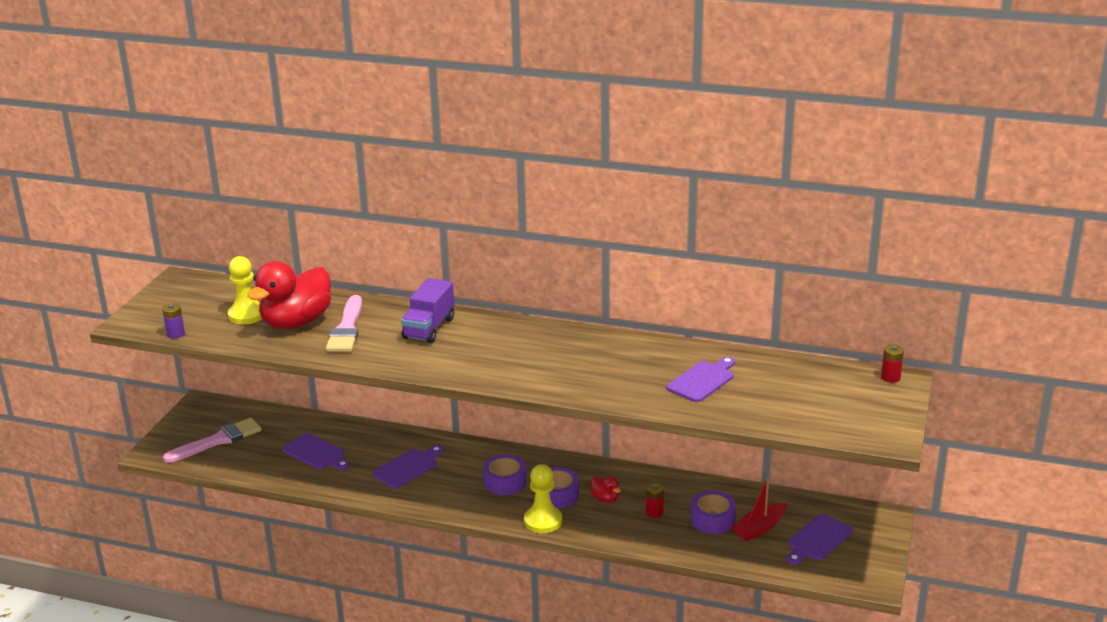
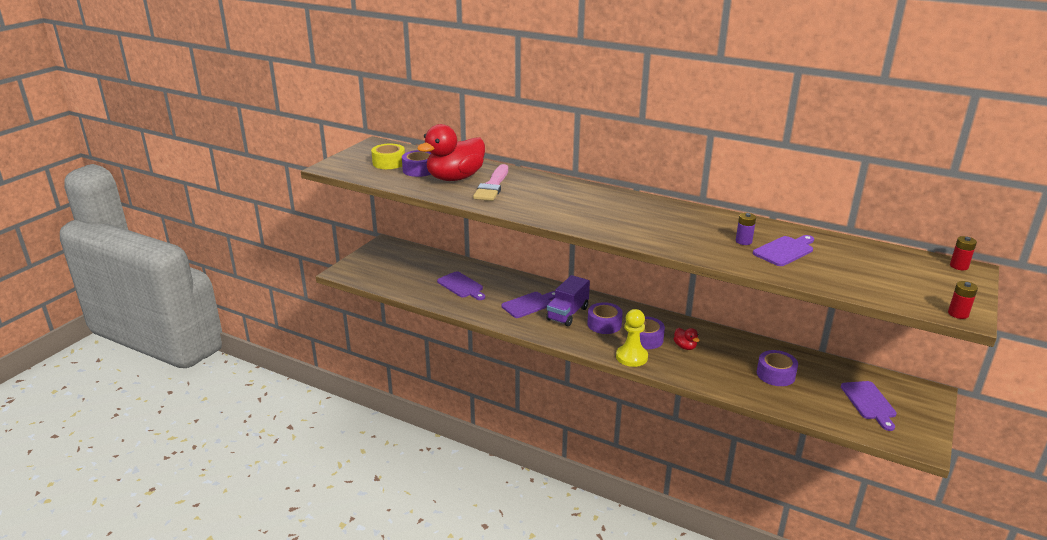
camera: 10 degrees right, 0 degrees up
purple battery [162,303,185,339] -> purple battery moved to [736,213,756,245]
pink brush [163,418,262,463] -> none
yellow pawn [228,256,262,324] -> purple tape [402,150,431,177]
purple truck [401,278,454,343] -> purple truck moved to [546,275,590,326]
red battery [646,482,664,518] -> red battery moved to [948,281,978,319]
red boat [731,477,786,542] -> none
purple cutting board [787,514,853,565] -> purple cutting board turned 60 degrees counterclockwise [841,381,897,431]
none -> yellow tape [371,144,405,169]

